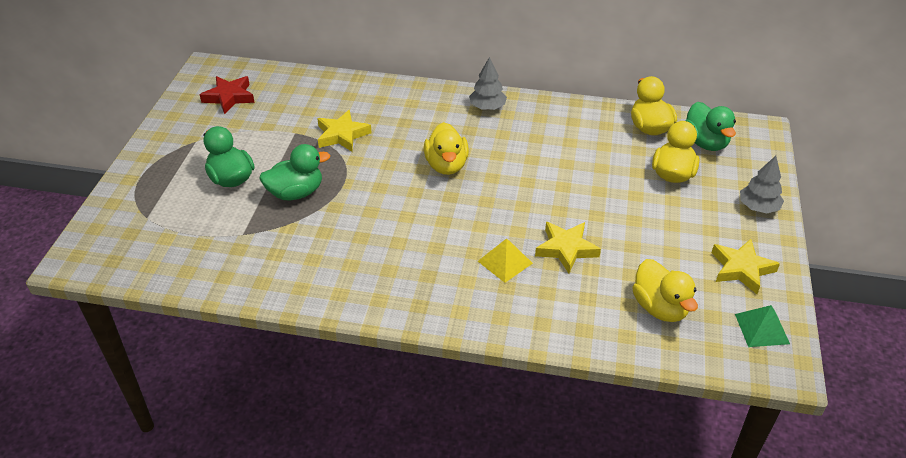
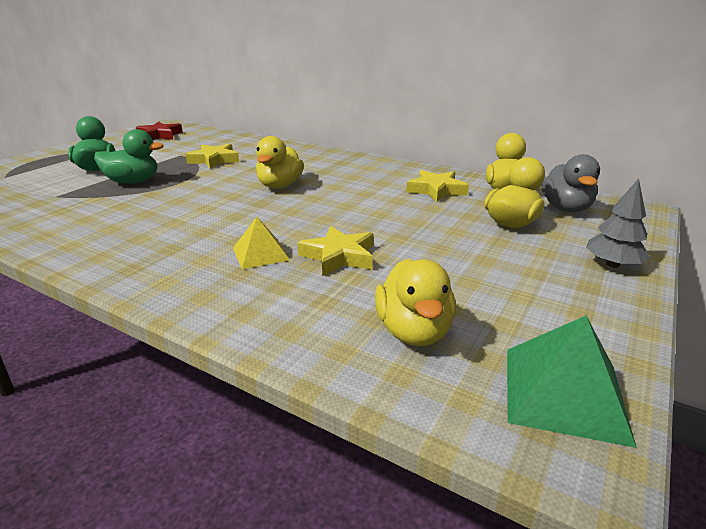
camera: 20 degrees right, 15 degrees down
grey tree [469,57,507,110] -> none
green duck [685,102,736,151] -> grey duck [541,154,600,212]
yellow star [711,239,780,294] -> yellow star moved to [406,170,469,202]
green pyramid [735,305,790,347] -> green pyramid [507,316,637,448], size x1.52

